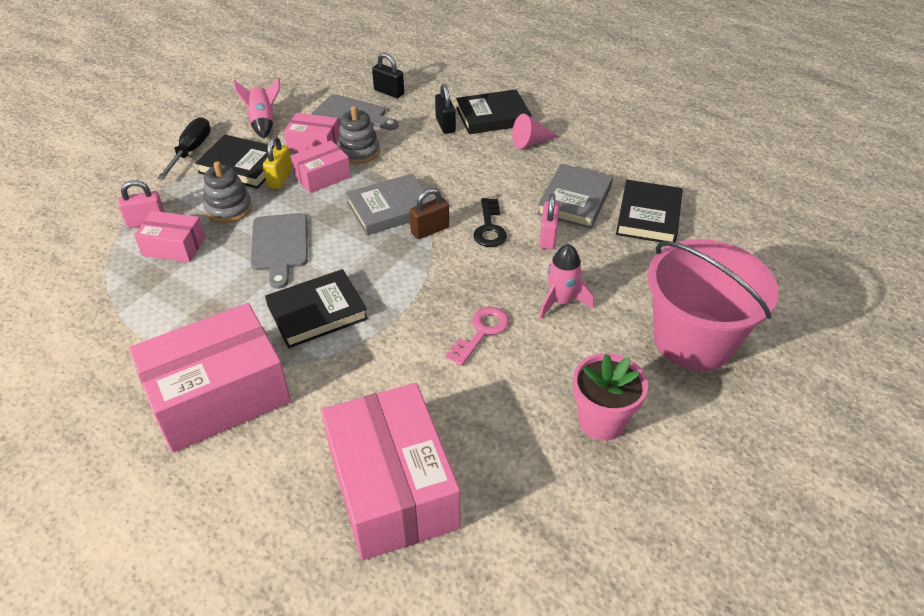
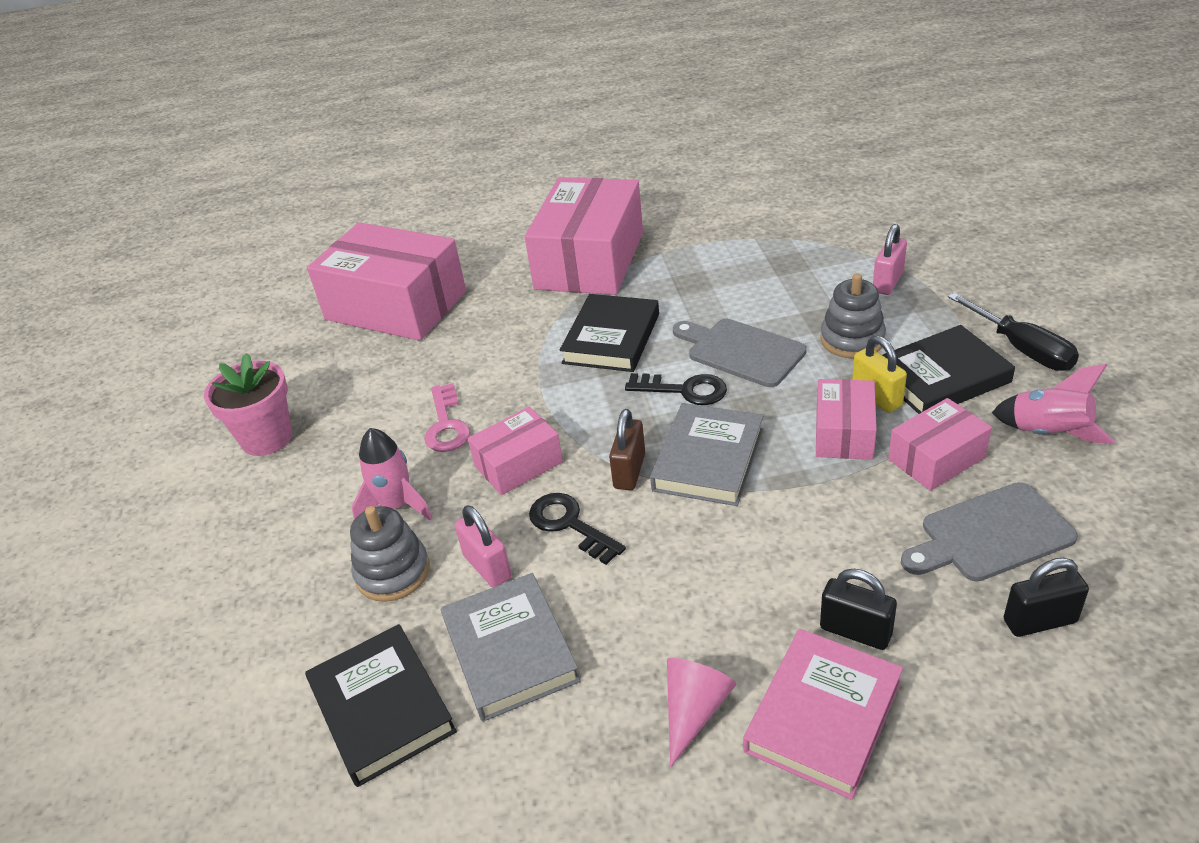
camera: 140 degrees right, 5 degrees down
pink box [134,211,205,262] -> pink box moved to [468,407,563,495]
grey stacking toy [337,106,380,164] -> grey stacking toy moved to [350,506,430,602]
black book [456,89,531,134] -> pink book [743,629,903,800]
pink bucket [647,239,779,371] -> none
none -> black key [625,373,727,405]

